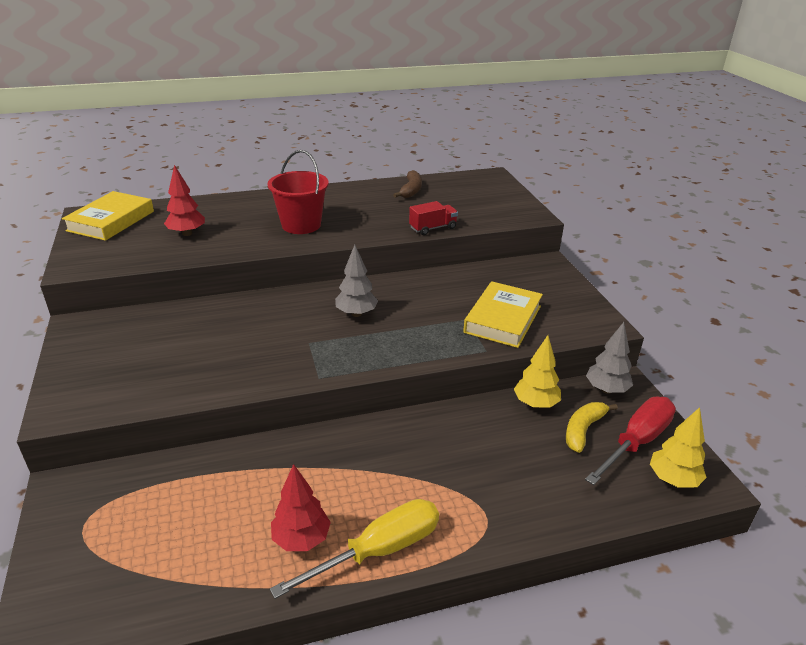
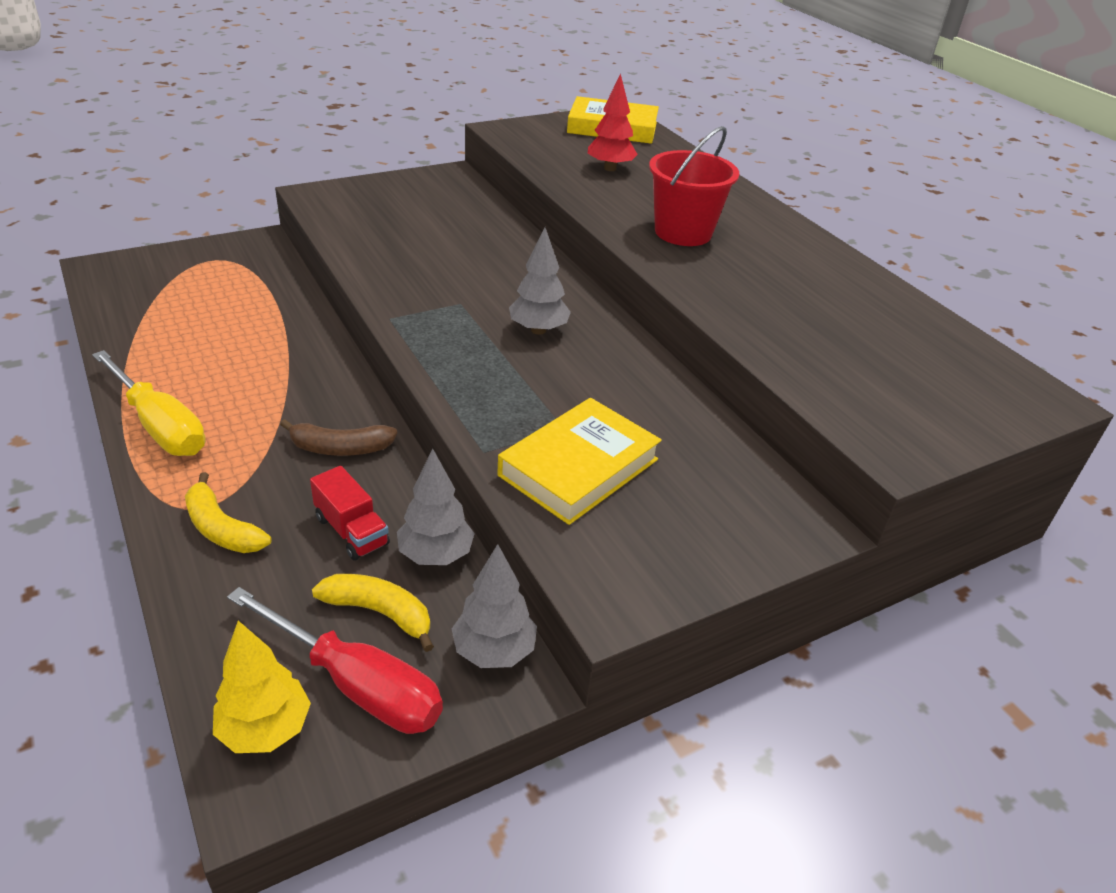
camera: 75 degrees right, 5 degrees up
red tree [271,464,331,551] -> none
brown banana [393,170,422,198] -> brown banana moved to [280,419,397,456]
red truck [409,201,458,235] -> red truck moved to [310,466,390,560]
yellow book [463,281,543,348] -> yellow book turned 60 degrees counterclockwise [498,398,662,525]
yellow tree [514,335,561,408] -> grey tree [397,449,475,565]
none -> yellow banana [185,472,272,553]

